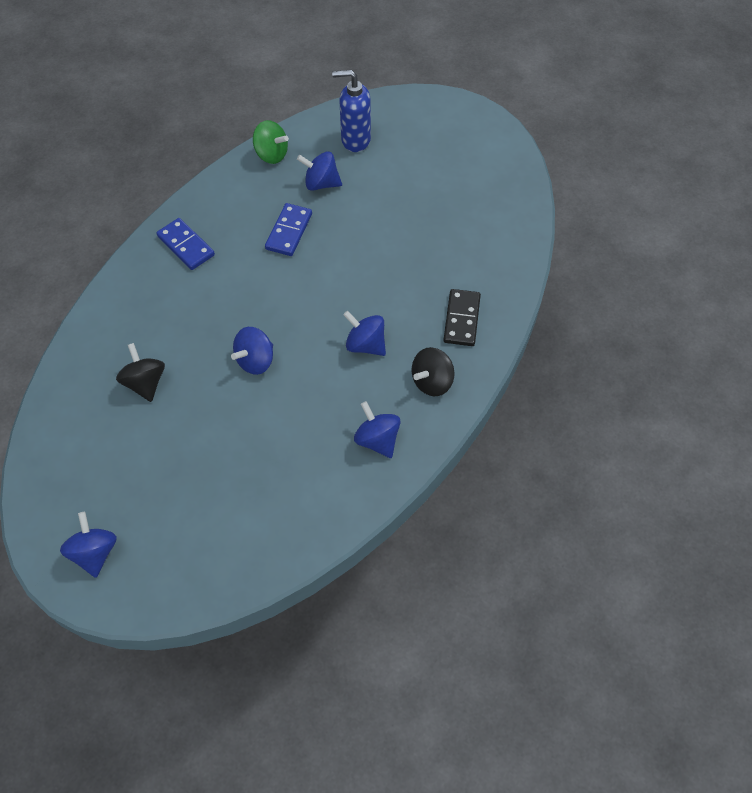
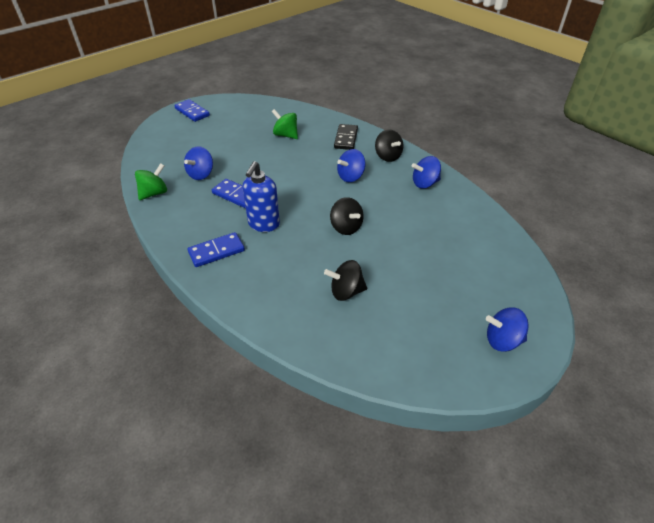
camera: 75 degrees left, 15 degrees down
blue spinning top [231,327,273,375] -> black spinning top [330,197,364,235]
blue soap dispenser [332,70,371,152] -> blue soap dispenser moved to [243,161,280,232]
black domino [443,289,481,346] -> black domino turned 75 degrees clockwise [334,124,358,150]
none -> blue domino [174,99,210,122]
none -> green spinning top [272,109,298,139]

